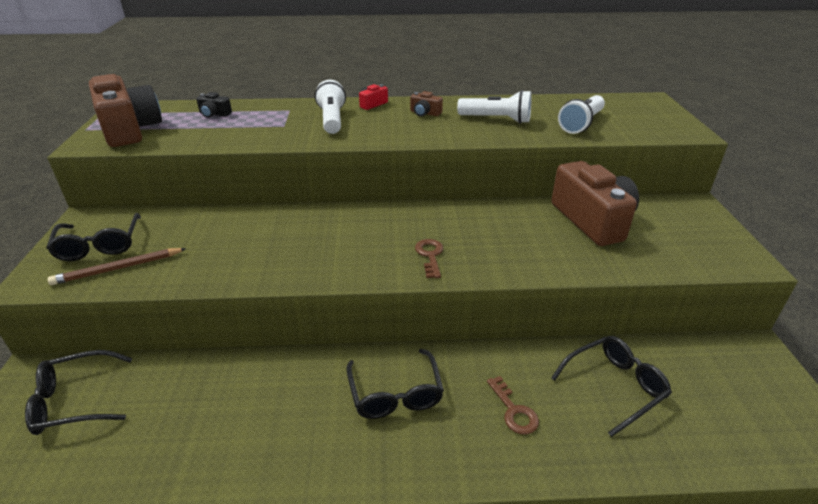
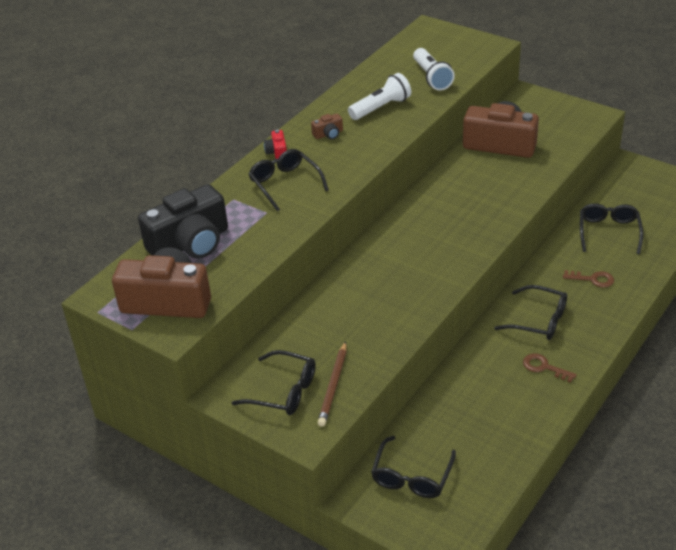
camera: 50 degrees left, 5 degrees up
black camera [196,92,232,118] -> black camera [138,184,228,259], size x2.44
white flashlight [315,80,346,134] -> black glasses [249,149,329,212]
brown key [415,239,443,278] -> brown key moved to [523,353,577,383]

